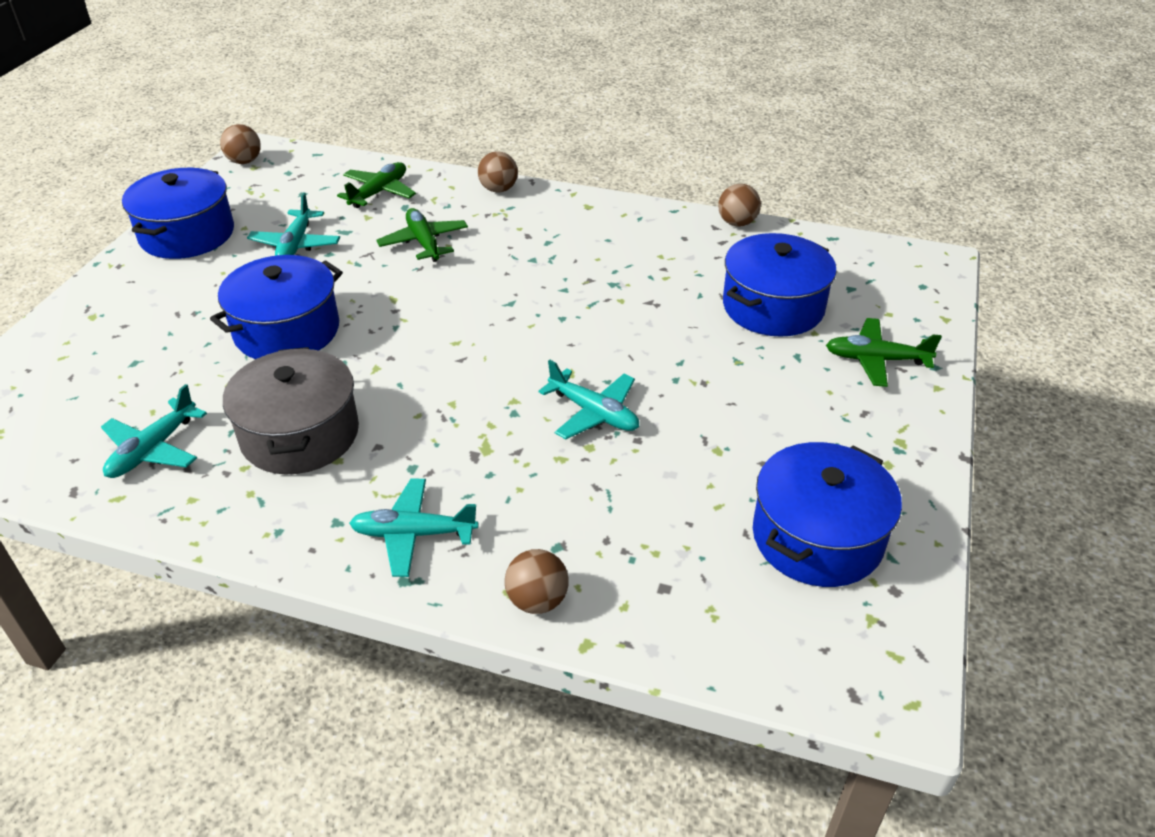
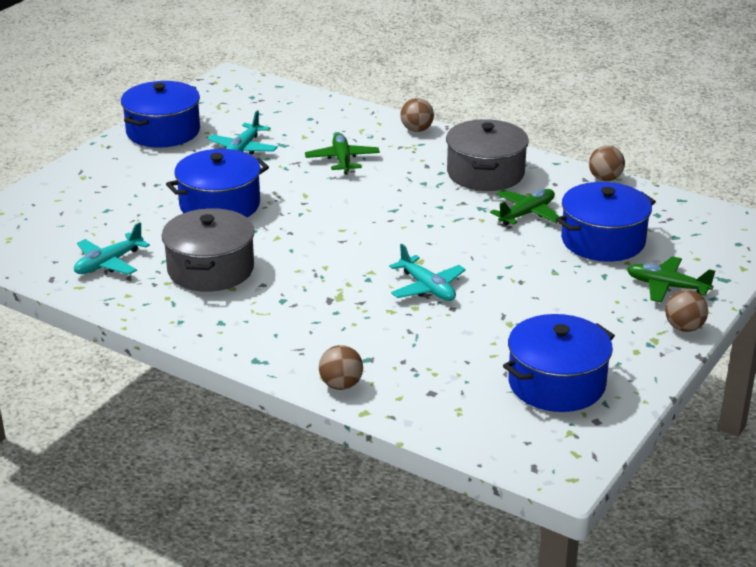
camera: 15 degrees right, 10 degrees down
brown ball [220,124,261,164] -> brown ball moved to [665,290,708,332]
green plane [337,162,416,208] -> green plane moved to [490,189,560,226]
turquoise plane [349,479,478,577] -> none
none -> grey pot [446,119,529,191]

